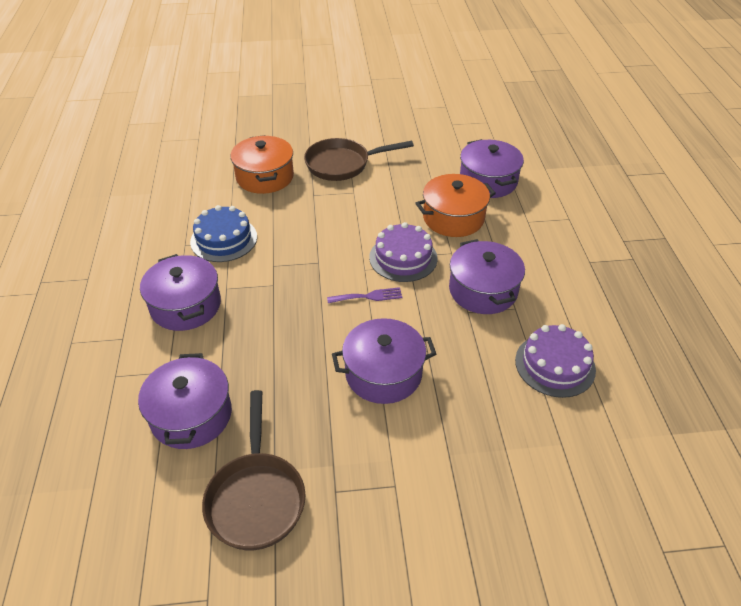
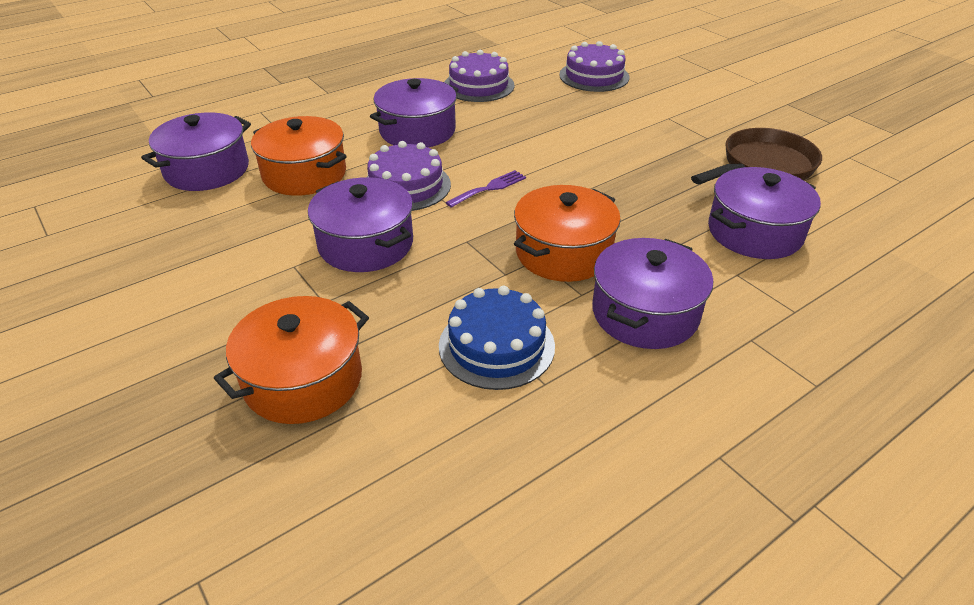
camera: 120 degrees left, 5 degrees down
brown pan [304,138,414,181] -> none
purple fork [327,287,402,303] -> purple fork turned 90 degrees clockwise [445,170,526,208]
purple pot [332,318,436,404] -> purple pot moved to [308,177,413,272]
none -> orange pot [514,185,621,282]
none -> purple cake [559,41,629,92]

